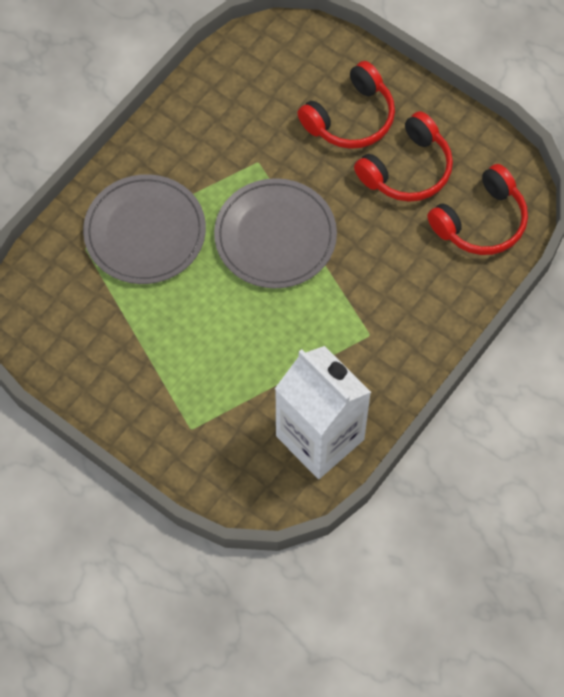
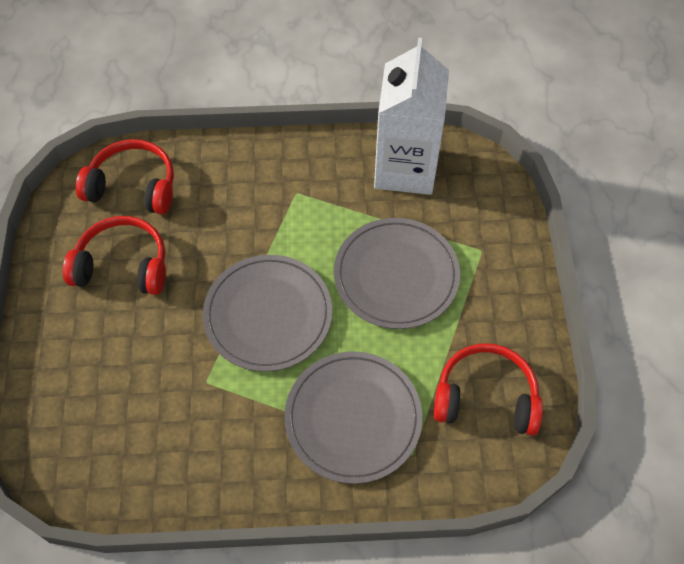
camera: 130 degrees left, 5 degrees down
red headphones [297,61,395,149] -> red headphones moved to [434,343,543,436]
none -> grey plate [334,218,460,329]

